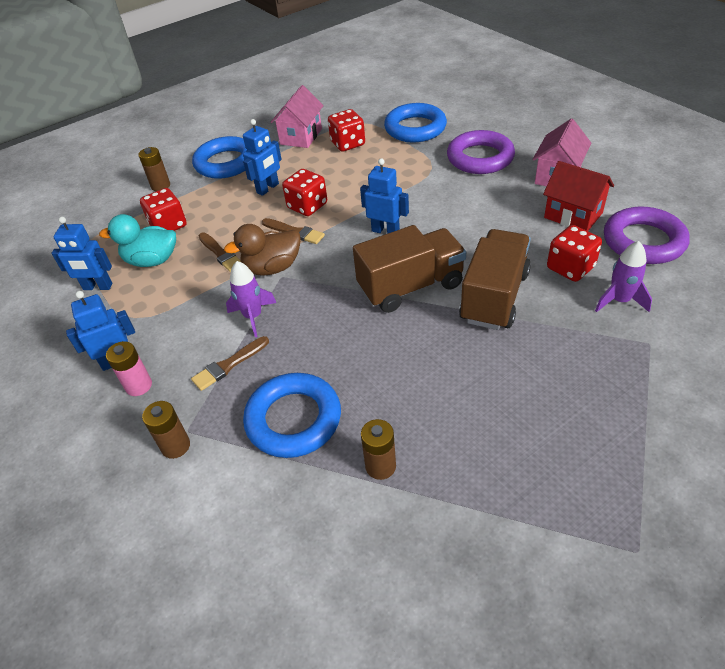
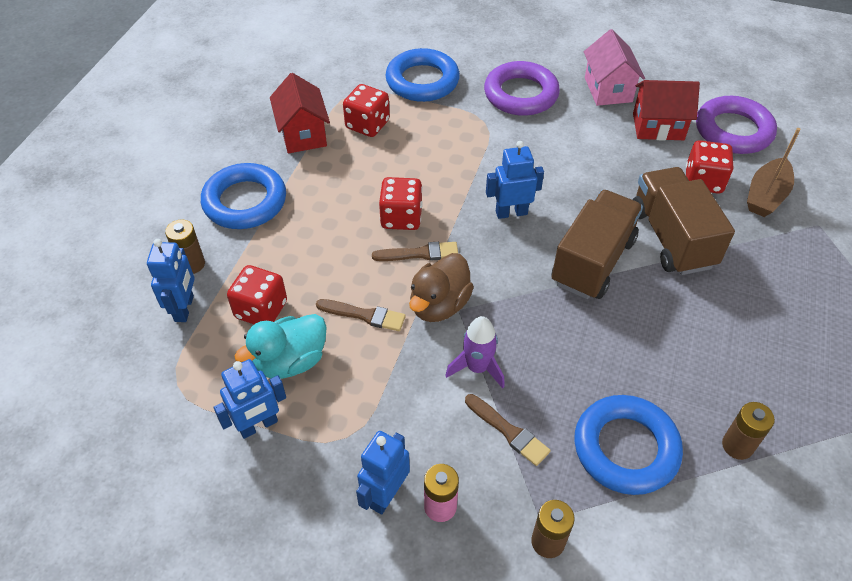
camera: 40 degrees left, 5 degrees up
brown brush [191,336,269,391] -> brown brush turned 60 degrees counterclockwise [465,394,551,466]
blue robot [243,119,282,196] -> blue robot moved to [147,239,195,322]
pink house [271,85,324,148] -> red house [270,73,330,153]
purple rocket [595,241,652,312] -> brown boat [747,128,801,217]

